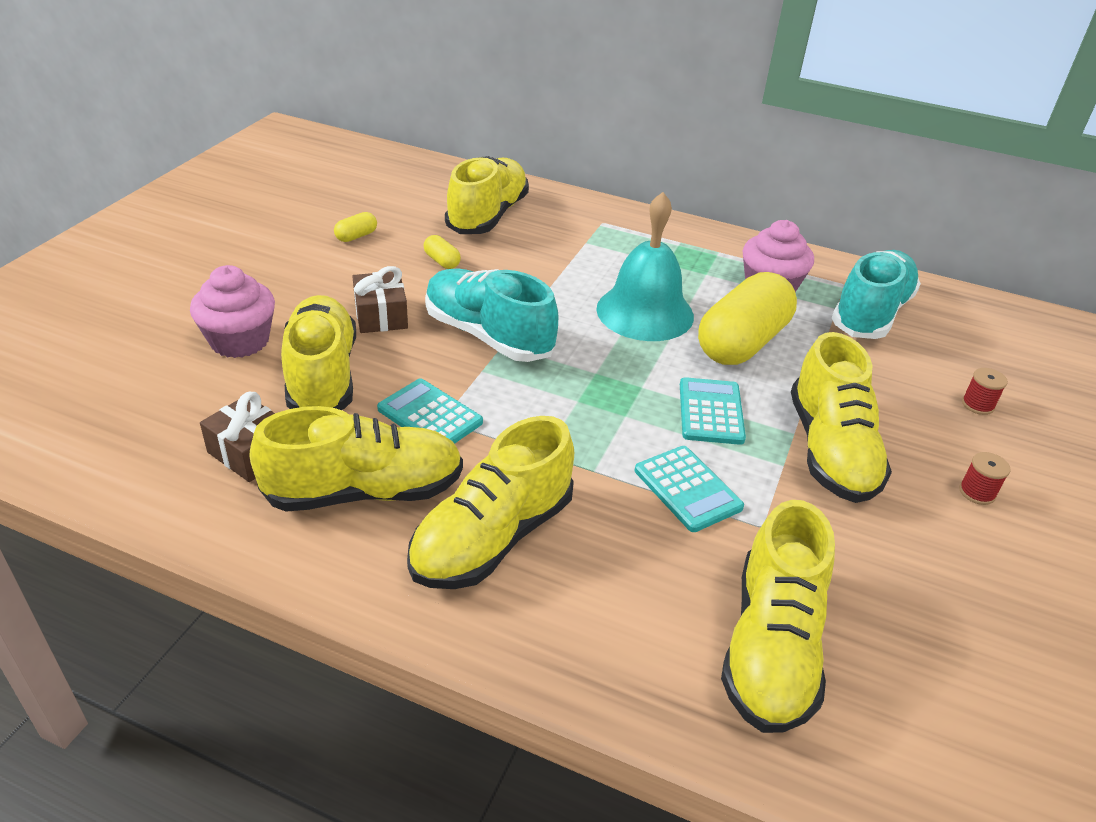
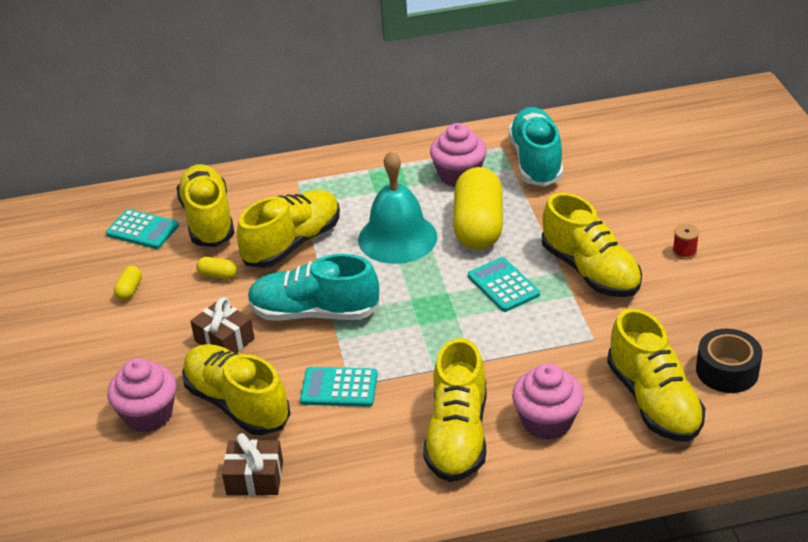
camera: 30 degrees left, 0 degrees up
yellow shoe [249,406,463,512] -> yellow shoe moved to [237,190,340,268]
turquoise calculator [635,446,744,532] -> turquoise calculator moved to [106,209,179,249]
red spool [962,368,1008,415] -> none
none -> pink cupcake [512,363,584,440]
none -> black tape [696,329,762,393]

